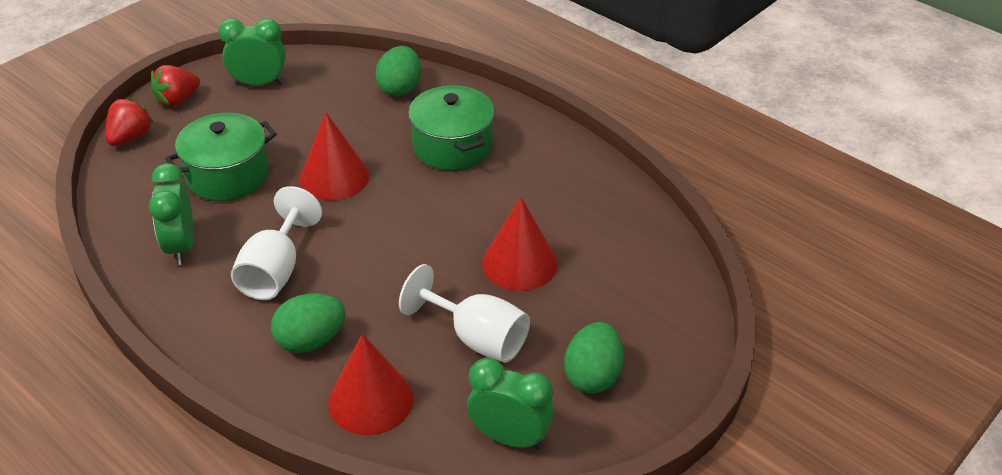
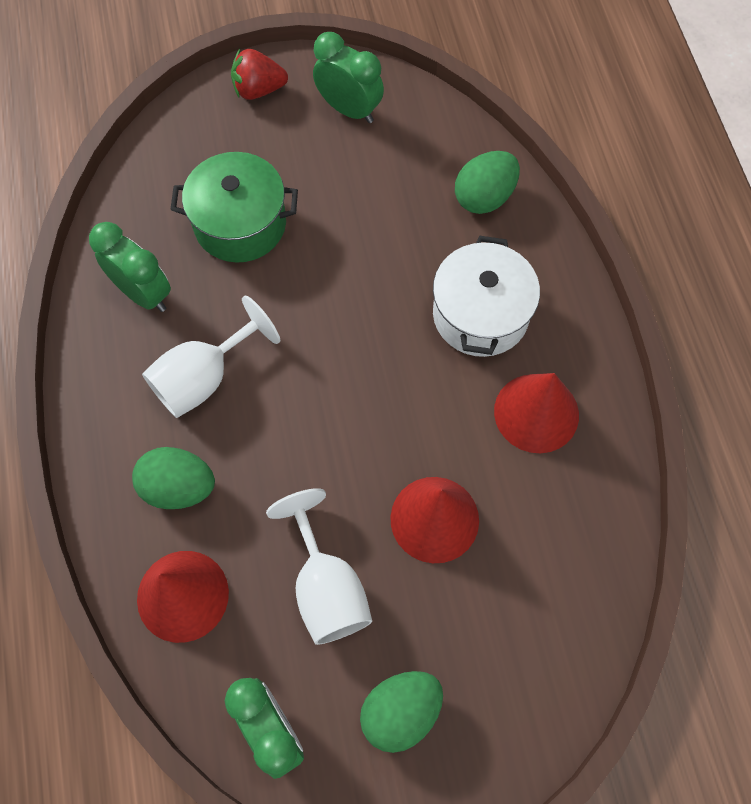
camera: 35 degrees right, 25 degrees up
red strawberry [105,97,154,146] -> none
green clock [149,163,194,265] -> green clock turned 105 degrees clockwise [89,222,171,312]
red cone [299,112,369,200] -> red cone moved to [494,373,579,453]
green pot [408,85,495,171] -> white pot [433,236,540,357]

